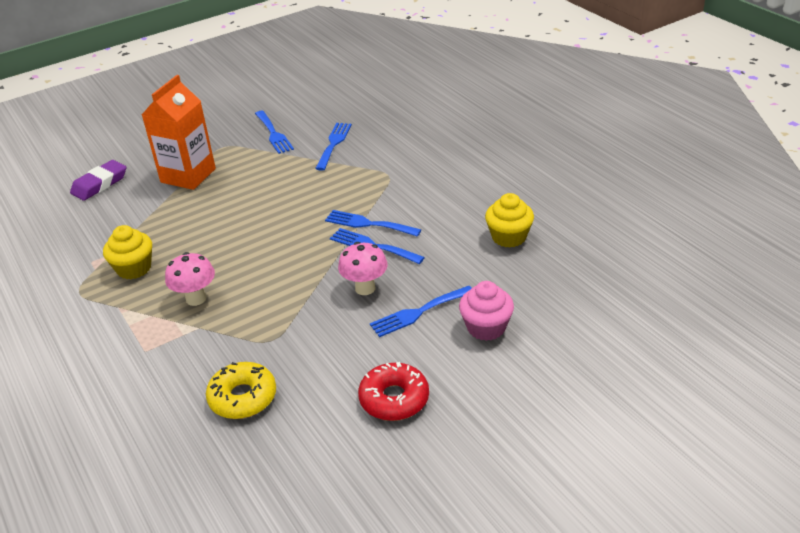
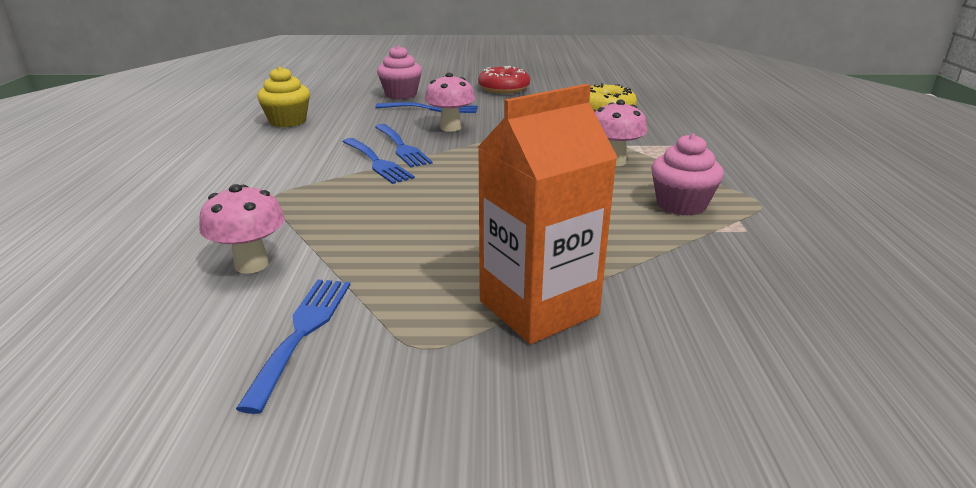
camera: 150 degrees left, 10 degrees down
purple eraser [70,160,126,201] -> none
yellow cupcake [103,225,152,279] -> pink cupcake [651,134,724,216]
blue fork [315,123,352,171] -> pink mushroom [199,184,285,274]

